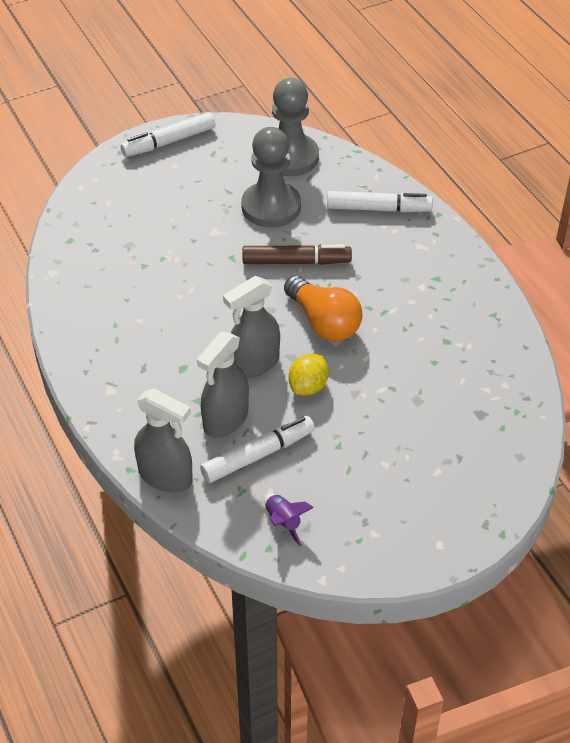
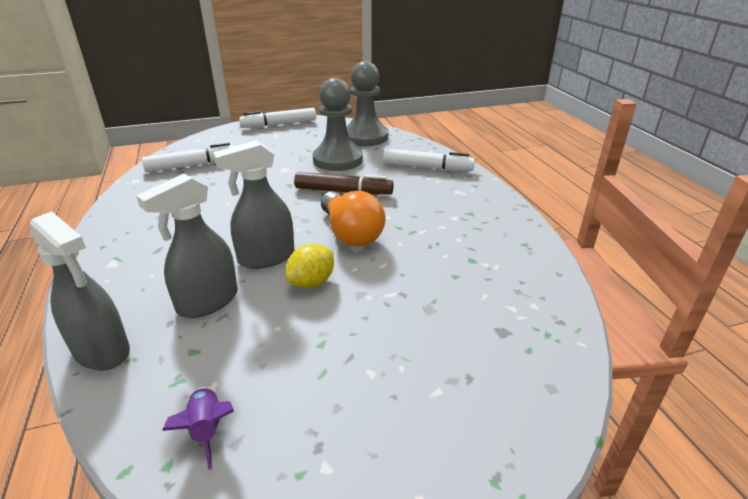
camera: 10 degrees right, 15 degrees down
white marker [200,416,315,483] -> white marker moved to [142,143,234,172]

